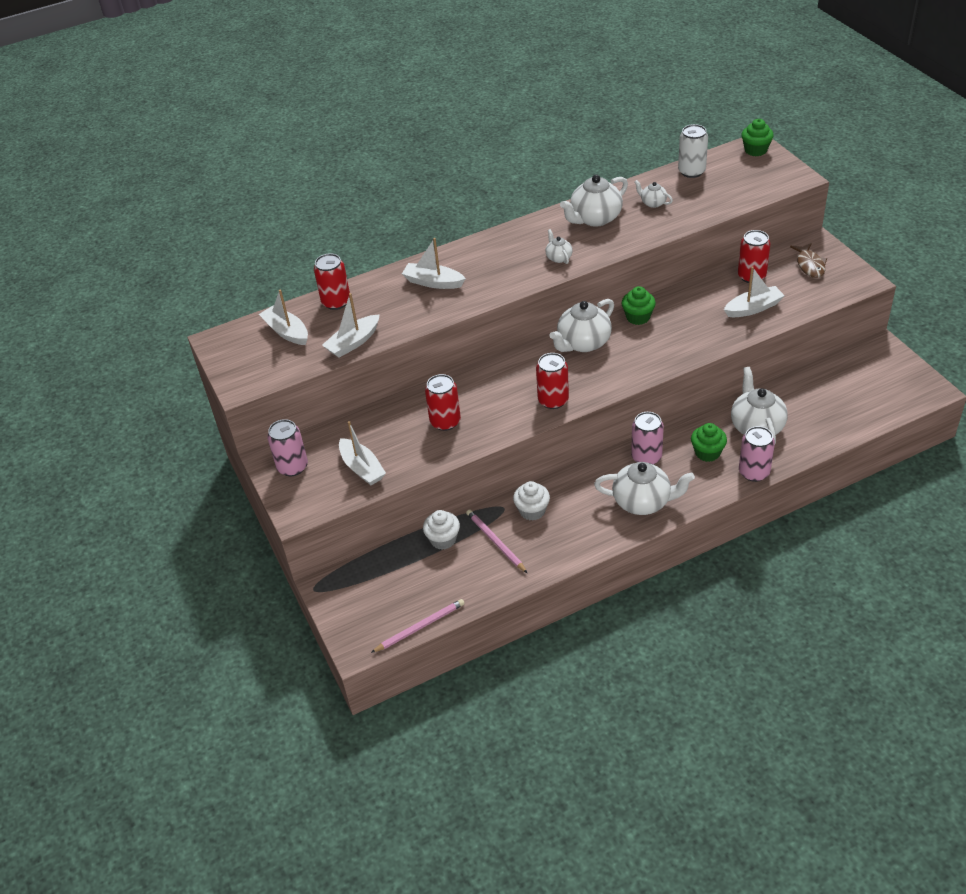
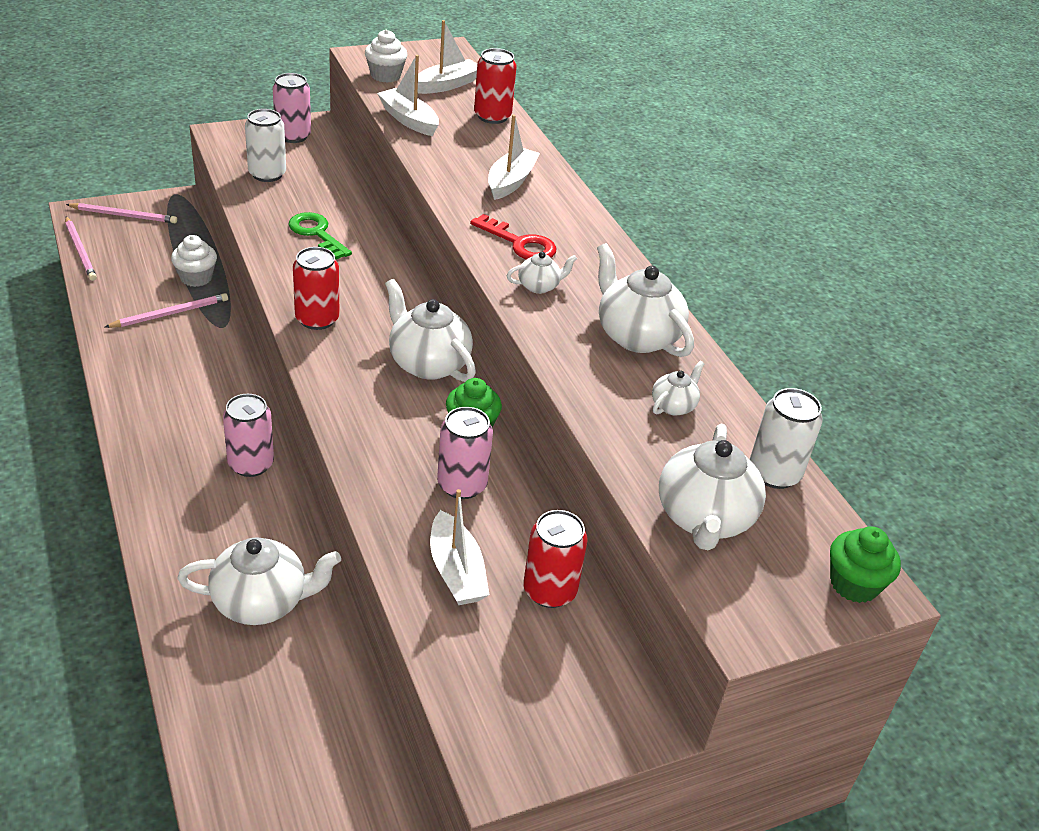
camera: 85 degrees right, 5 degrees down
white boat [339,421,386,485] -> white can [245,109,286,182]
red can [425,374,461,431] -> green key [288,212,352,259]
white cupcake [513,481,550,521] -> white cupcake moved to [365,30,408,83]
white teapot [594,462,695,515] -> white teapot moved to [659,424,766,550]
green cupcake [691,423,727,462] -> none
pink can [739,426,775,482] -> pink can moved to [437,407,493,499]
brown fish [790,243,827,278] -> none
none -> pink pencil [66,203,177,223]
none -> red key [470,214,556,260]

